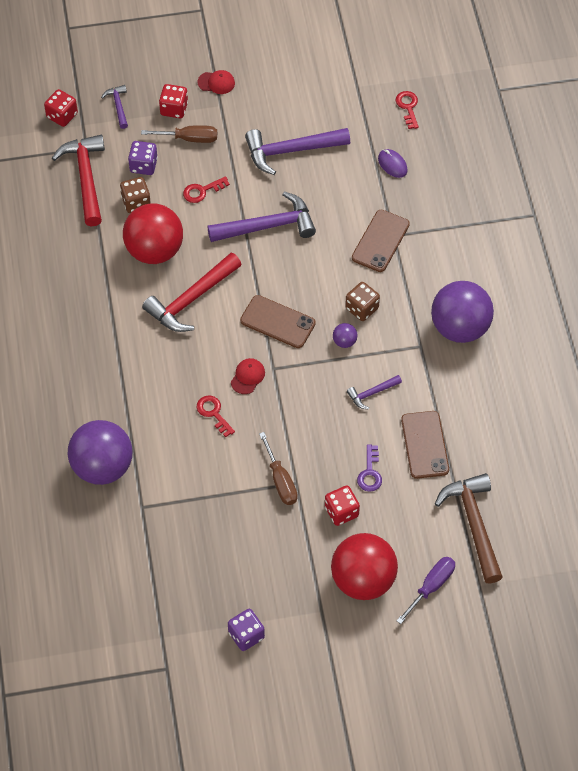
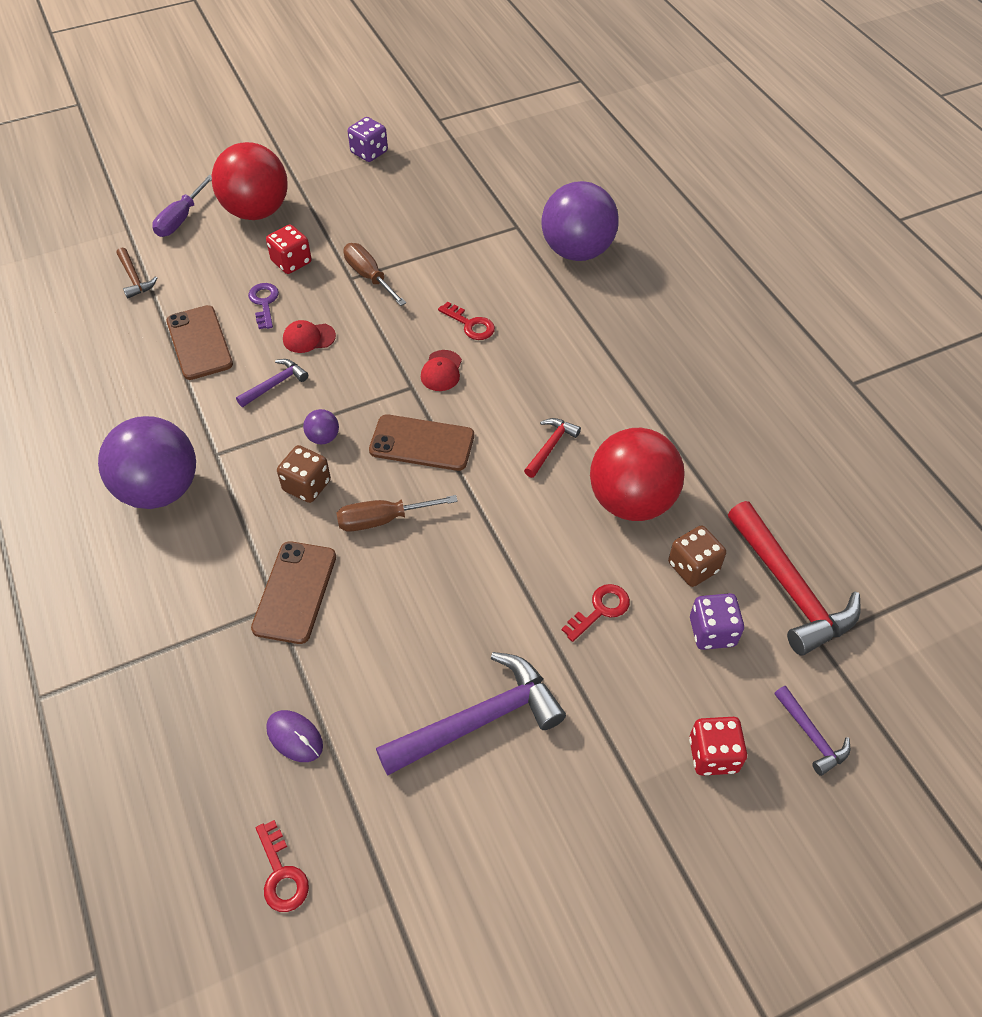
camera: 165 degrees right, 5 degrees down
red dice [44,89,78,127] -> none
brown screwdriver [141,125,217,143] -> brown screwdriver moved to [337,495,458,532]
red hammer [142,253,242,332] -> red hammer [524,418,581,478], size x0.50
red cap [198,70,235,94] -> red cap moved to [283,320,336,353]
purple hammer [208,192,316,242] -> none
brown hammer [435,473,503,584] -> brown hammer [117,248,157,299], size x0.50

